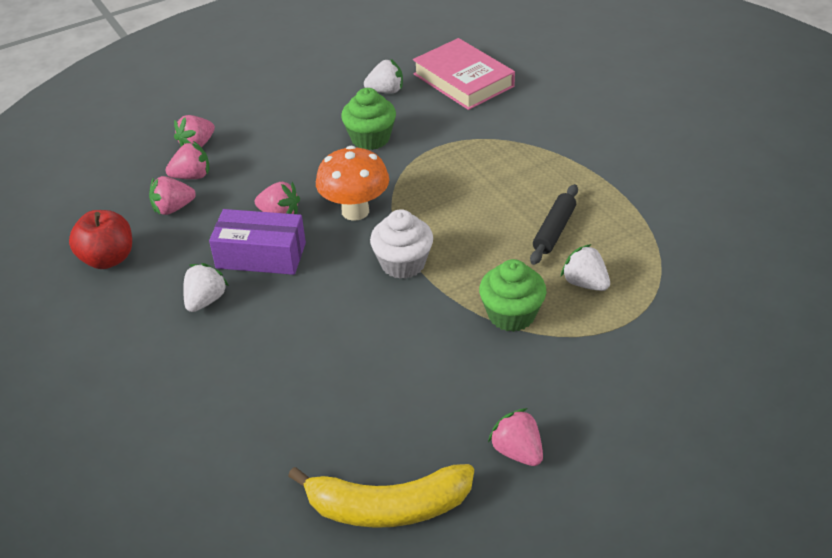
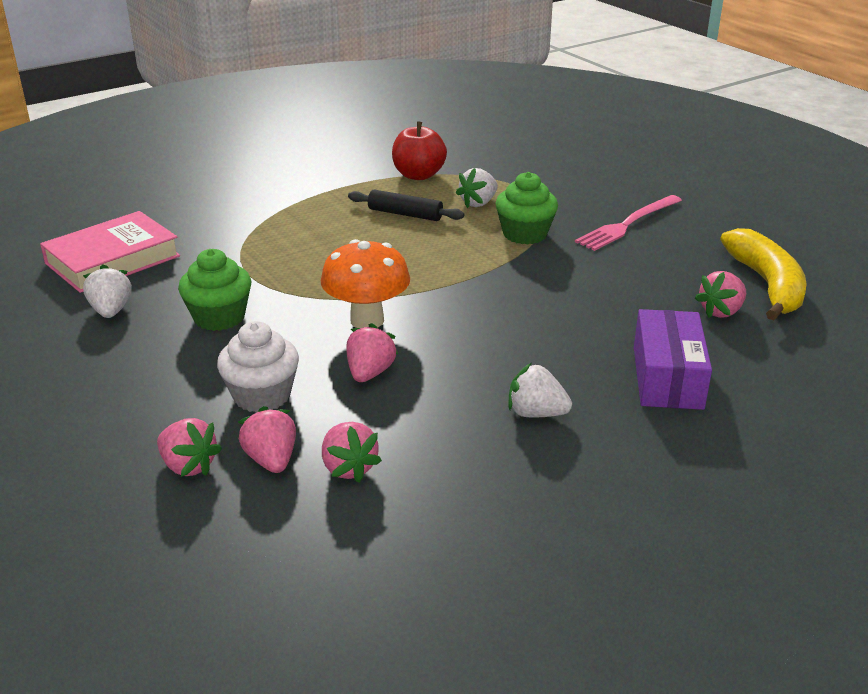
camera: 95 degrees left, 10 degrees down
red apple [69,210,132,269] -> red apple moved to [392,121,447,180]
purple box [209,209,306,275] -> purple box moved to [634,309,712,410]
white cupcake [370,209,433,279] -> white cupcake moved to [217,321,299,413]
pink strawberry [488,408,543,466] -> pink strawberry moved to [695,271,746,318]
none -> pink fork [575,195,682,251]

